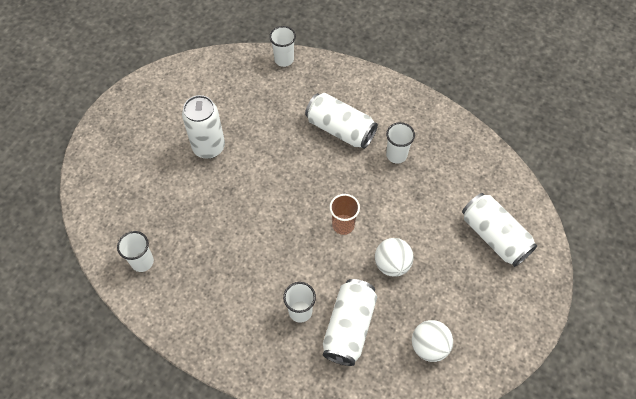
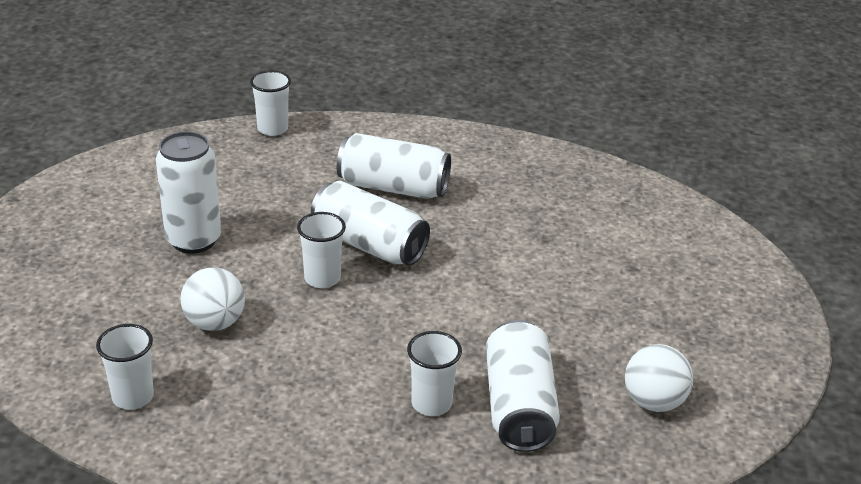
camera: 20 degrees left, 25 degrees down
brown cup [330,194,360,235] -> none
white ball [375,238,414,277] -> white ball moved to [180,267,245,331]
white cup [386,122,415,163] -> white cup moved to [297,212,346,288]
white can [462,193,537,267] -> white can moved to [311,181,430,266]

